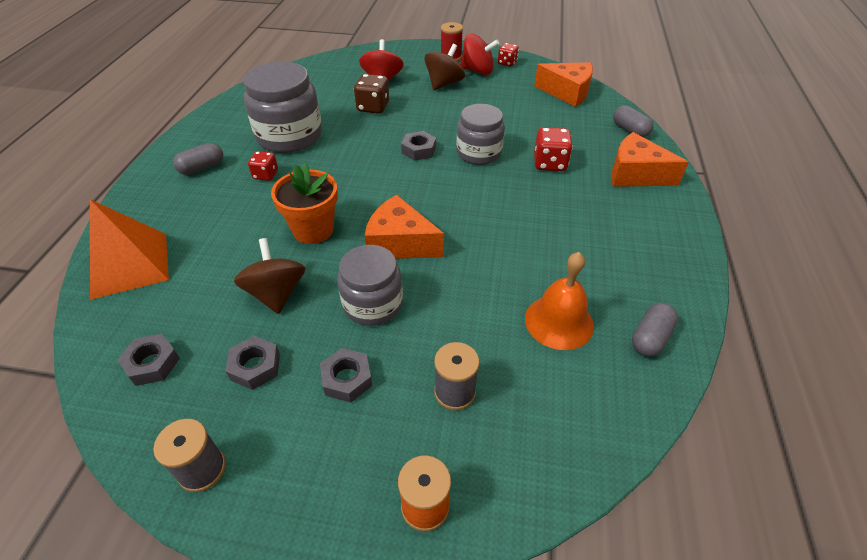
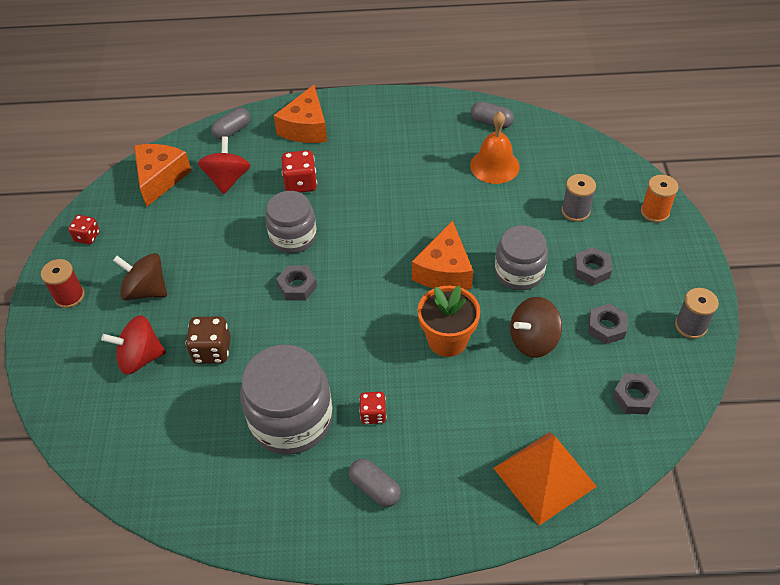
camera: 100 degrees left, 5 degrees up
red spinning top [460,34,499,75] -> red spinning top moved to [198,136,251,194]

